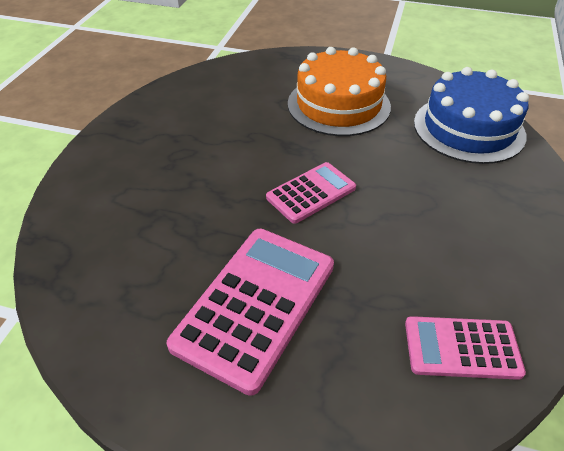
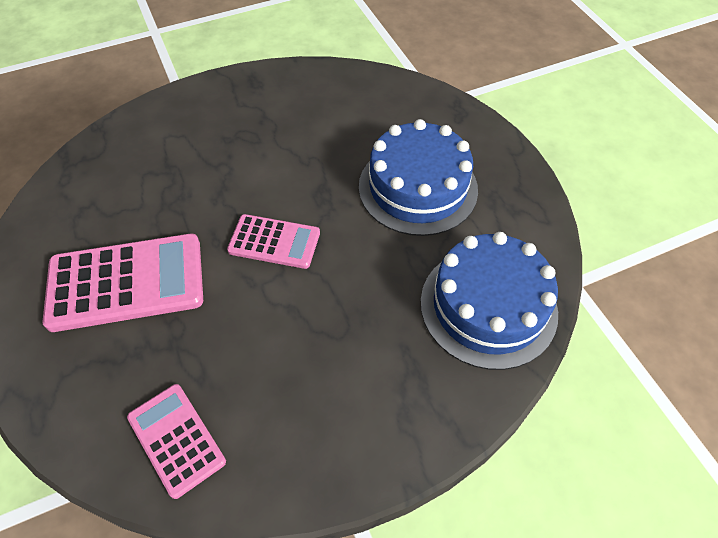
camera: 50 degrees right, 10 degrees up
orange cake [288,47,391,136] -> blue cake [359,119,478,236]

